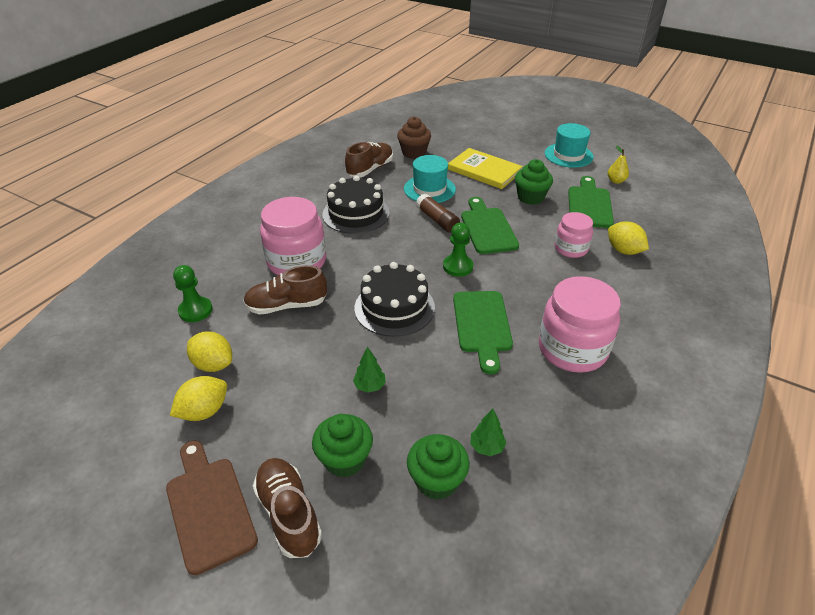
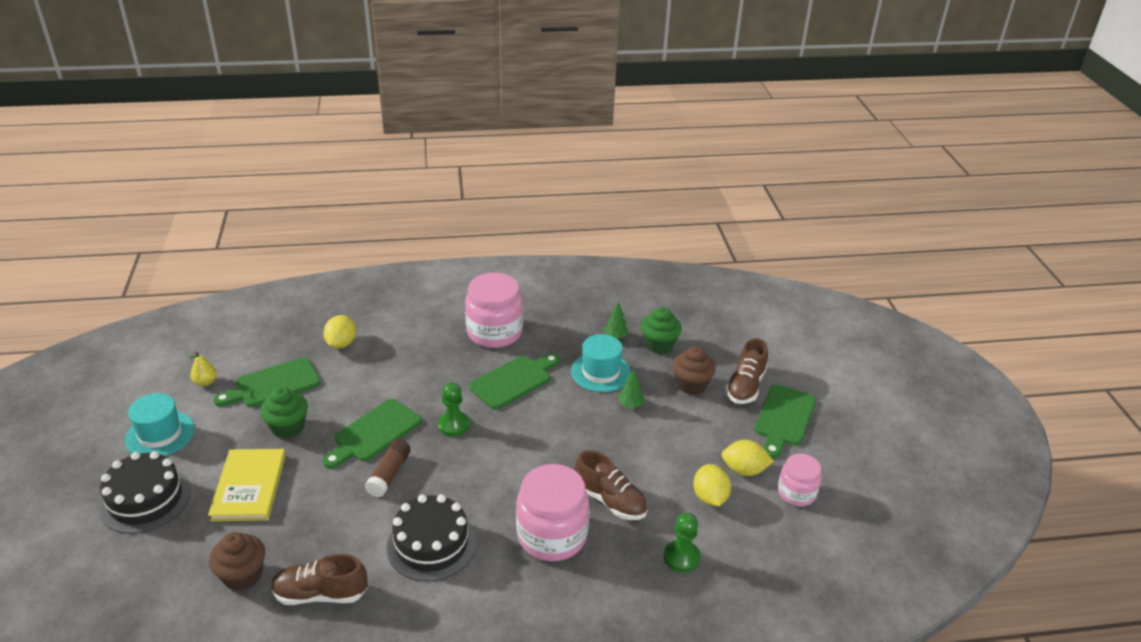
camera: 130 degrees left, 5 degrees down
brown cutting board [166,441,258,575] -> green cutting board [754,384,816,458]
green cupcake [312,414,373,477] -> brown cupcake [673,346,716,395]
black cake [355,262,435,337] -> black cake moved to [99,451,191,534]
turquoise hat [404,155,456,203] -> turquoise hat moved to [571,334,631,392]
pink jar [555,212,593,258] -> pink jar moved to [778,454,821,506]

